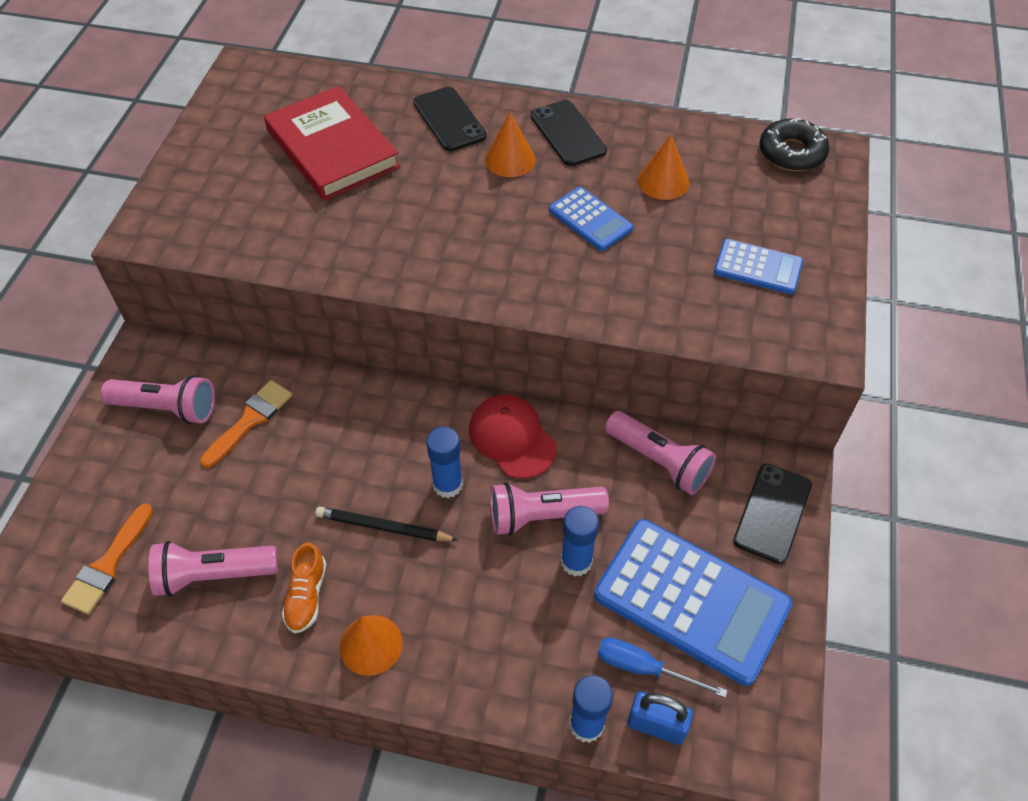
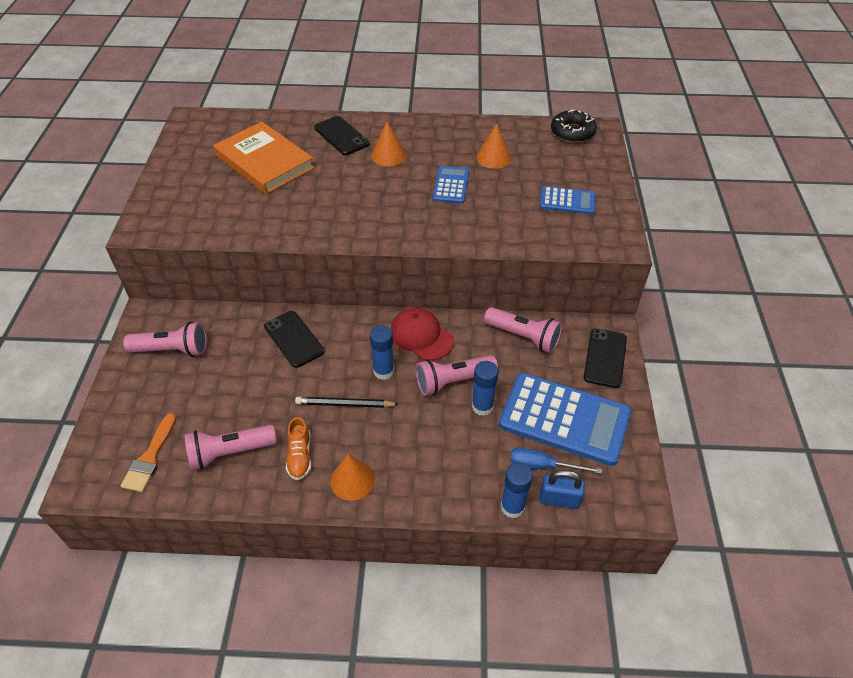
camera: 10 degrees left, 5 degrees down
orange brush [200,380,292,468] -> none
red book [264,86,400,200] -> orange book [213,122,315,194]
black phone [531,100,607,166] -> black phone moved to [264,311,325,368]
blue calculator [549,187,633,251] -> blue calculator turned 120 degrees counterclockwise [433,166,469,204]

